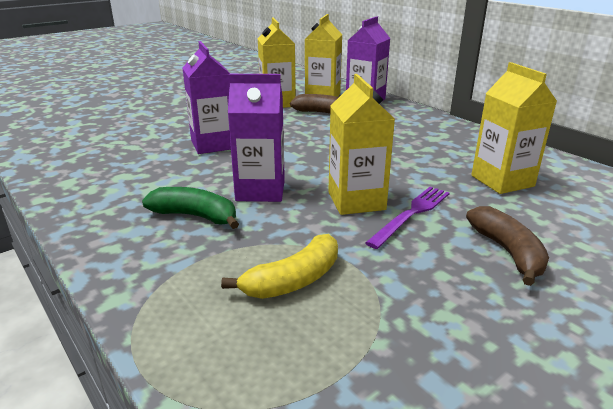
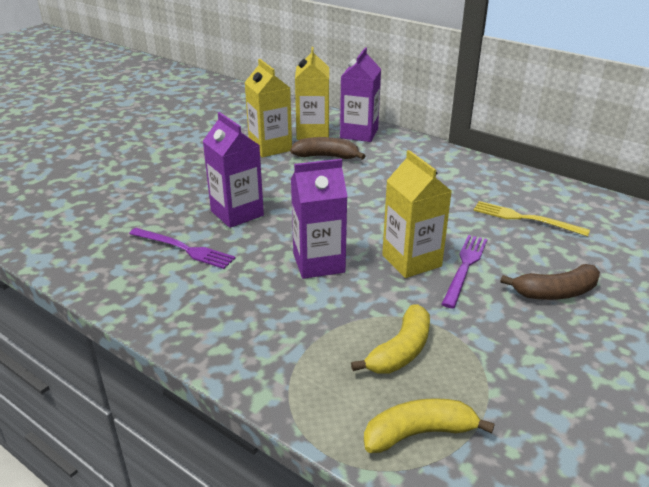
camera: 15 degrees left, 5 degrees up
green banana [142,187,239,229] -> none
brown banana [466,206,549,286] -> brown banana turned 105 degrees clockwise [500,264,600,300]
yellow carton [471,62,557,194] -> yellow fork [473,201,590,237]
none -> purple fork [129,228,235,269]
none -> yellow banana [364,398,495,453]

